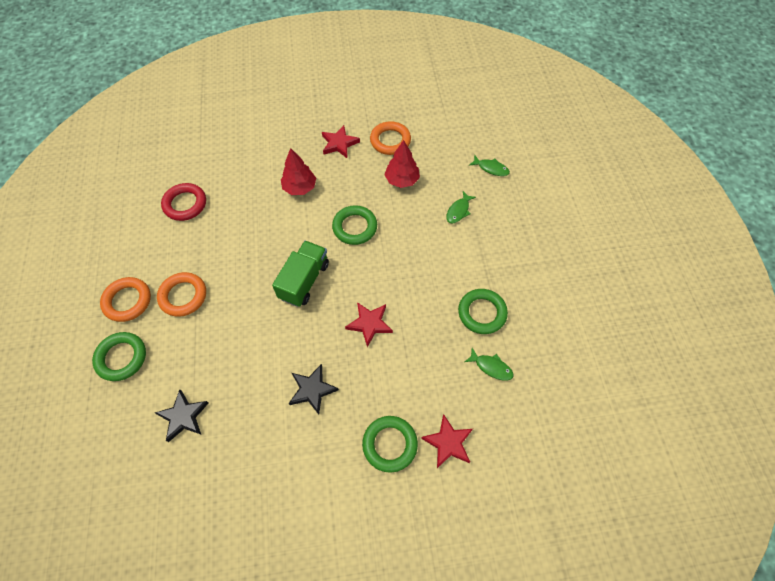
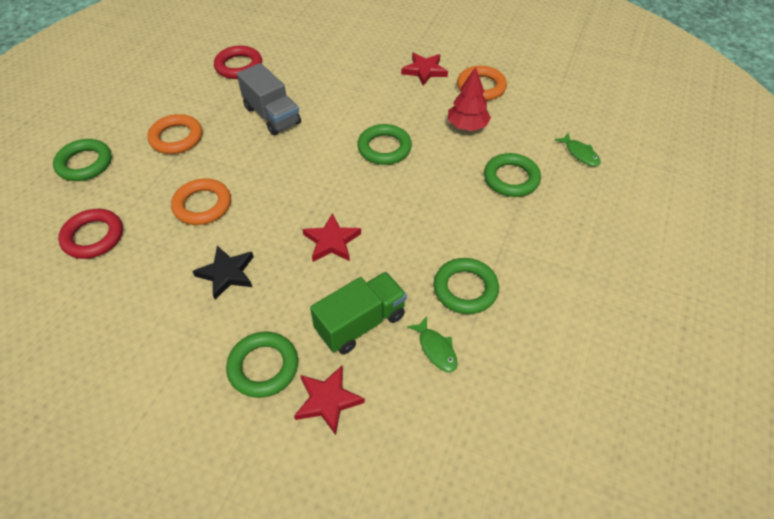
camera: 30 degrees right, 10 degrees down
orange ring [100,277,151,322] -> orange ring moved to [171,179,231,225]
black star [155,389,208,442] -> red ring [58,209,123,259]
green truck [272,241,329,307] -> green truck moved to [310,272,407,354]
red tree [281,148,316,195] -> none
green fish [446,191,476,224] -> green ring [484,153,541,197]
none -> grey truck [237,63,301,135]

